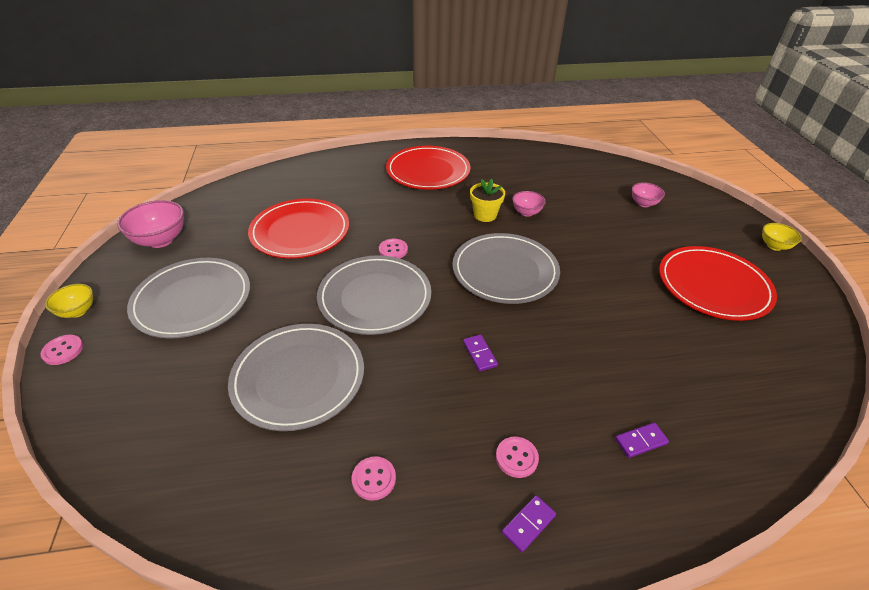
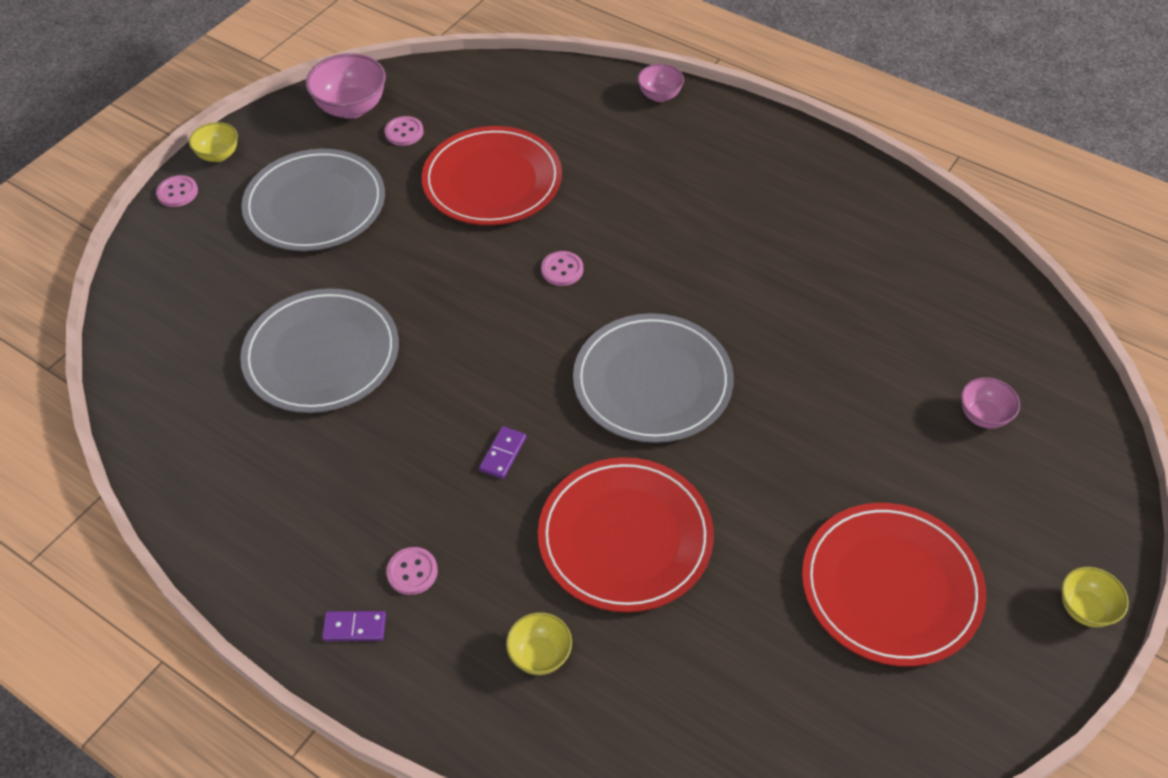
camera: 45 degrees right, 10 degrees up
grey plate [317,255,431,335] -> none
pink button [352,456,396,501] -> pink button moved to [385,116,424,146]
red plate [386,146,470,190] -> red plate moved to [538,457,714,612]
yellow flower pot [470,179,505,222] -> none
pink bowl [512,191,546,217] -> pink bowl moved to [638,64,684,102]
purple domino [615,423,669,458] -> yellow bowl [506,612,572,675]

